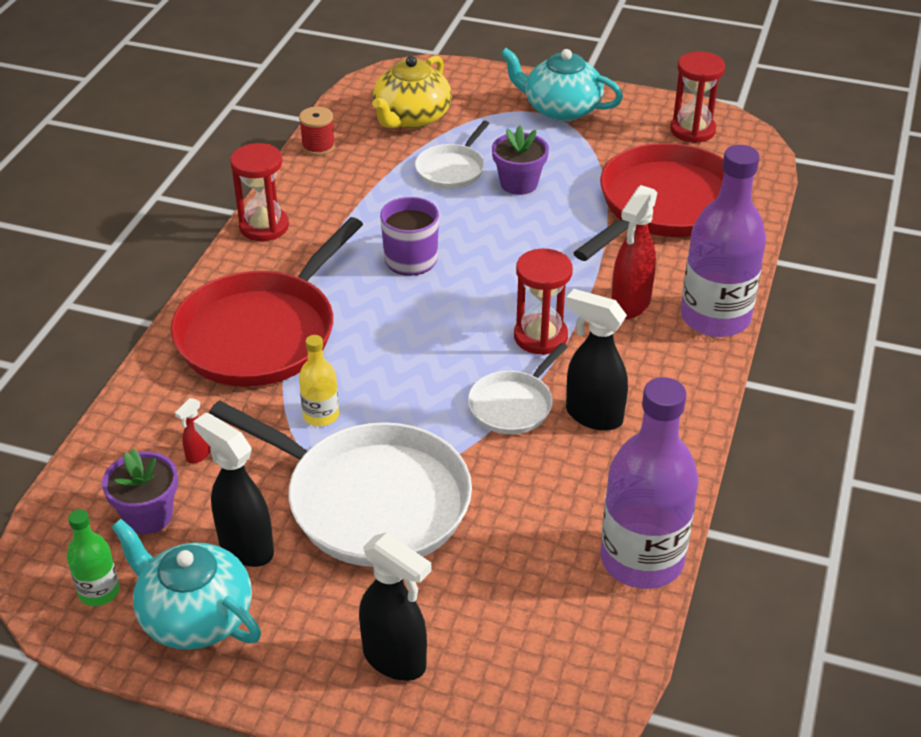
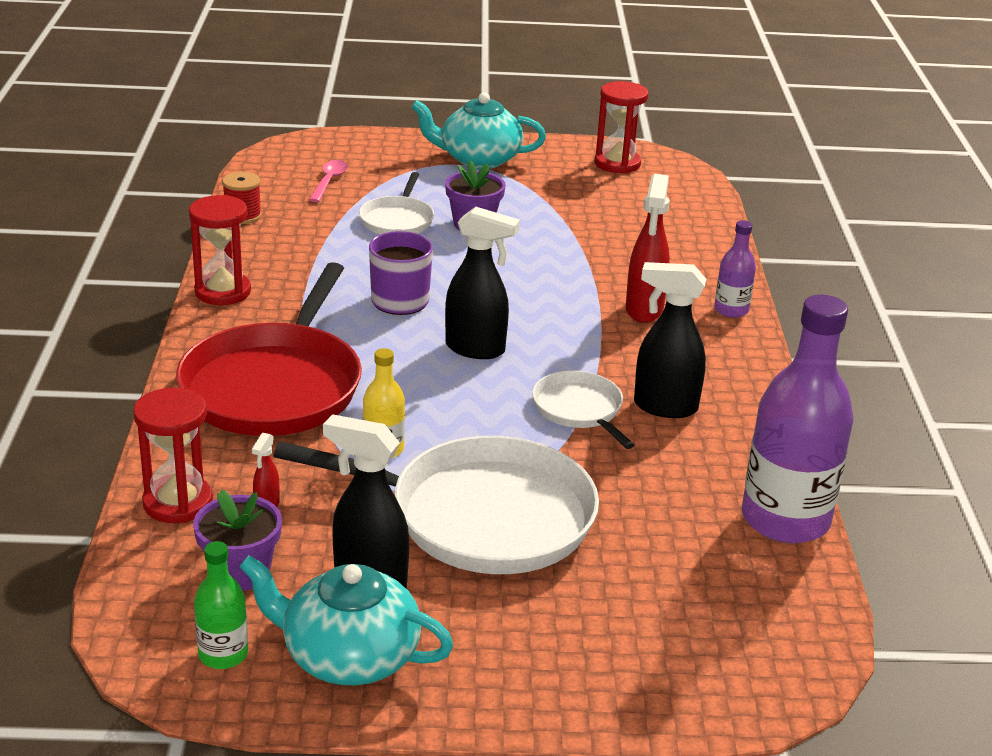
camera: 20 degrees left, 10 degrees down
black spray bottle [359,532,432,681] -> black spray bottle moved to [445,207,520,359]
yellow teapot [372,56,452,129] -> pink spoon [309,160,348,202]
white pan [468,343,567,434] -> white pan turned 135 degrees clockwise [532,371,635,449]
red hourglass [514,249,573,355] -> red hourglass moved to [133,388,213,523]
red pan [573,143,724,261] -> none
purple bottle [681,145,766,337] -> purple bottle [714,220,756,318], size x0.48

